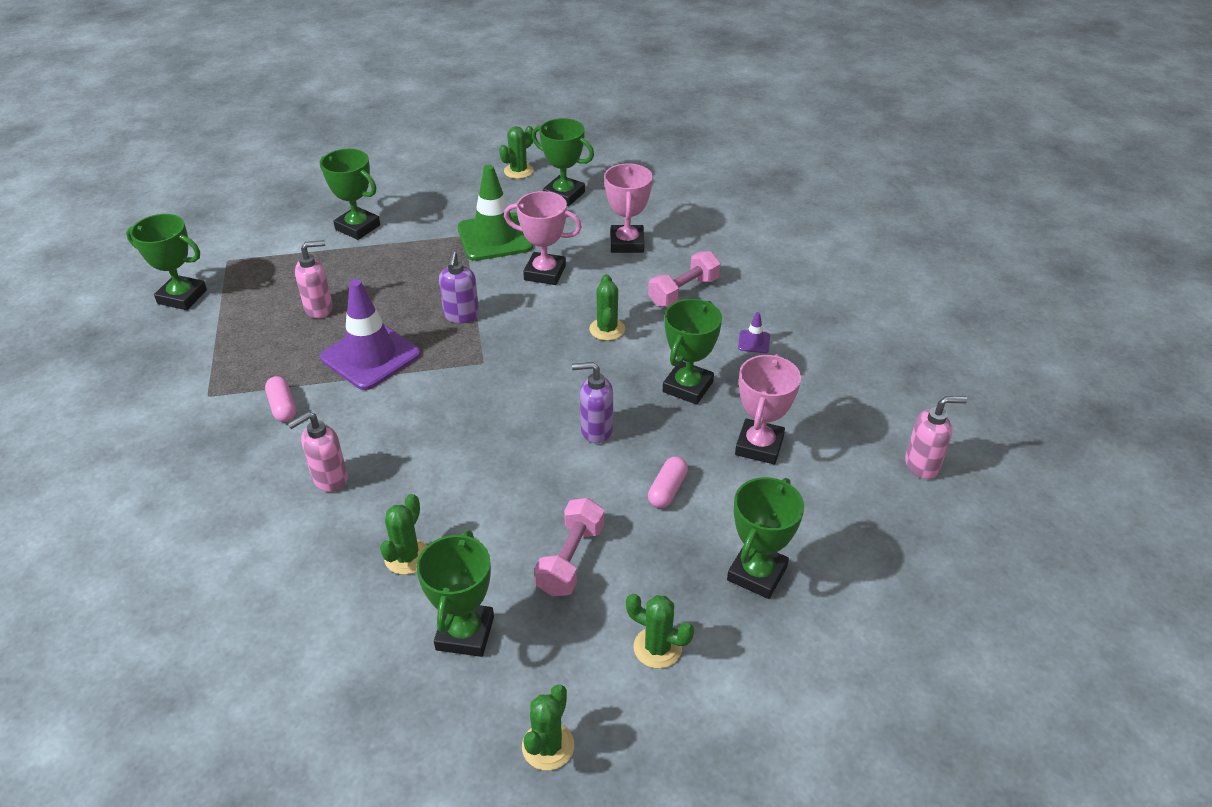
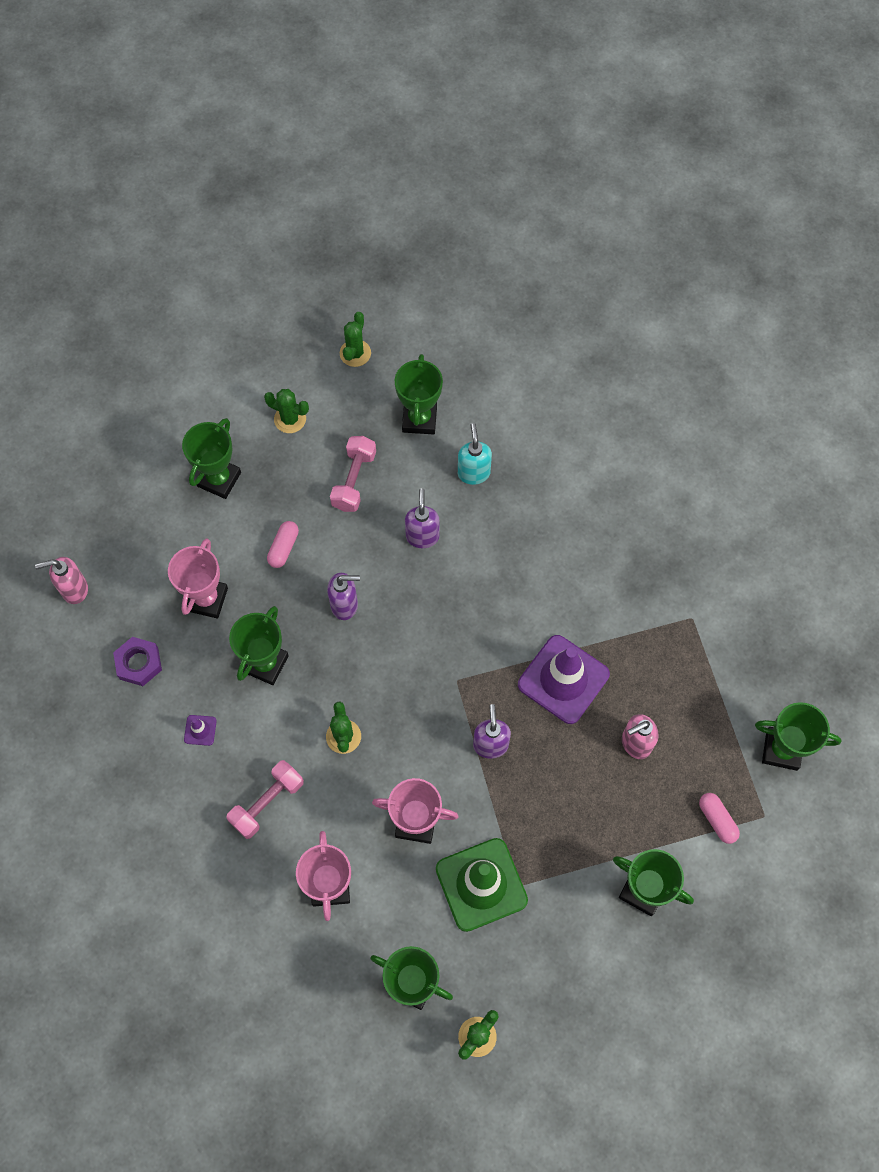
camera: 175 degrees right, 25 degrees up
pink capsule [265,376,296,422] -> pink capsule moved to [699,793,740,844]
pink soap dispenser [287,412,348,492] -> none
green cactus [380,494,427,575] -> turquoise soap dispenser [458,423,492,485]
none -> purple nut [113,637,162,686]
none -> purple soap dispenser [405,488,439,548]

